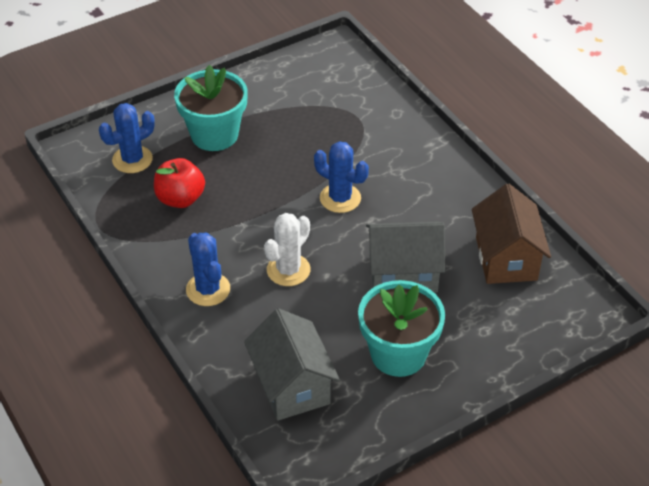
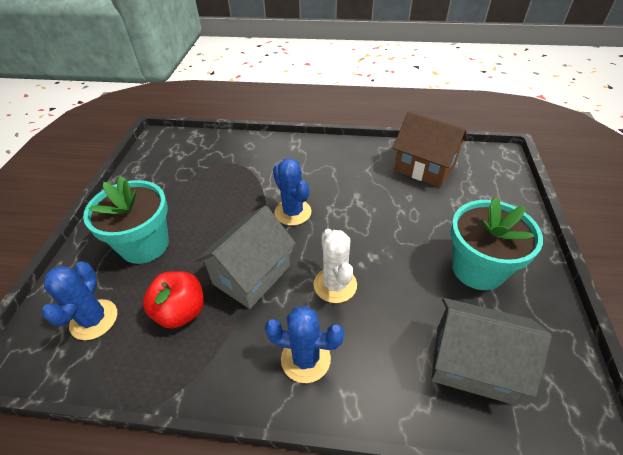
camera: 50 degrees left, 0 degrees up
blue cactus [314,141,369,213] -> blue cactus turned 75 degrees clockwise [273,158,311,226]
grey house [366,222,446,293] -> grey house moved to [196,206,296,309]

